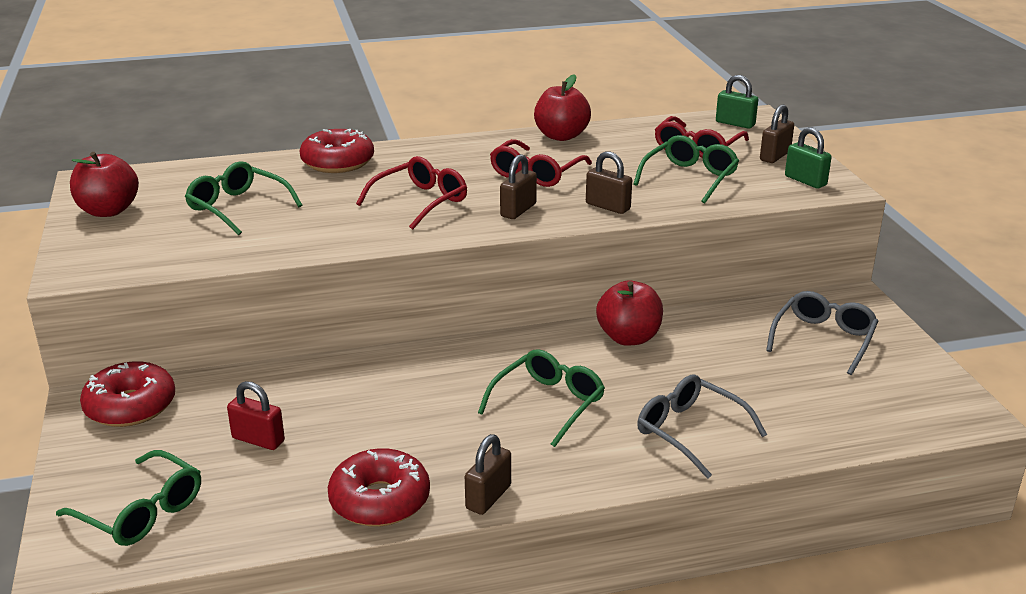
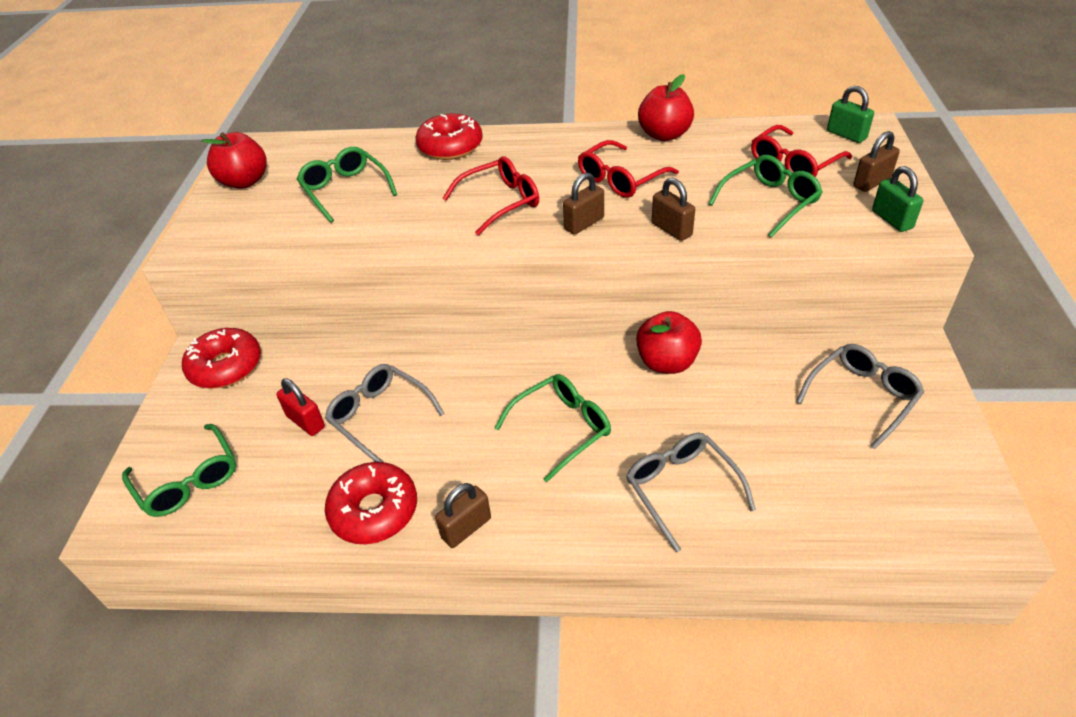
camera: 20 degrees right, 15 degrees up
none -> grey glasses [325,364,445,462]

